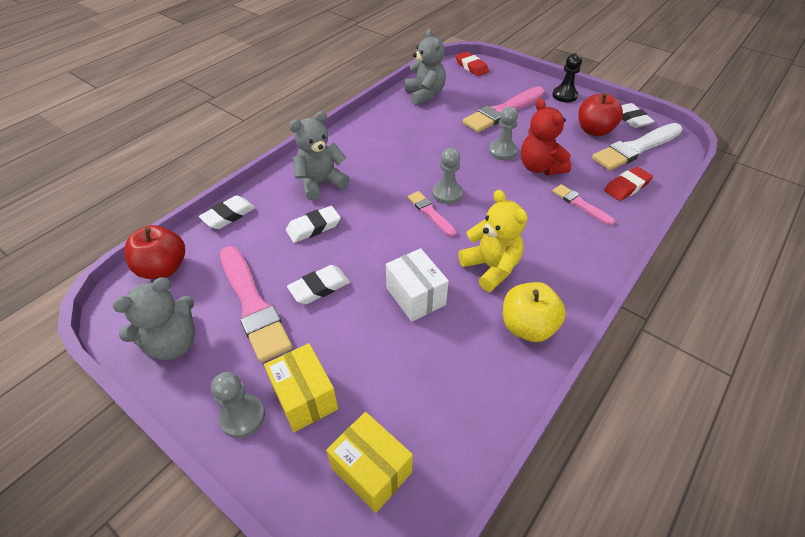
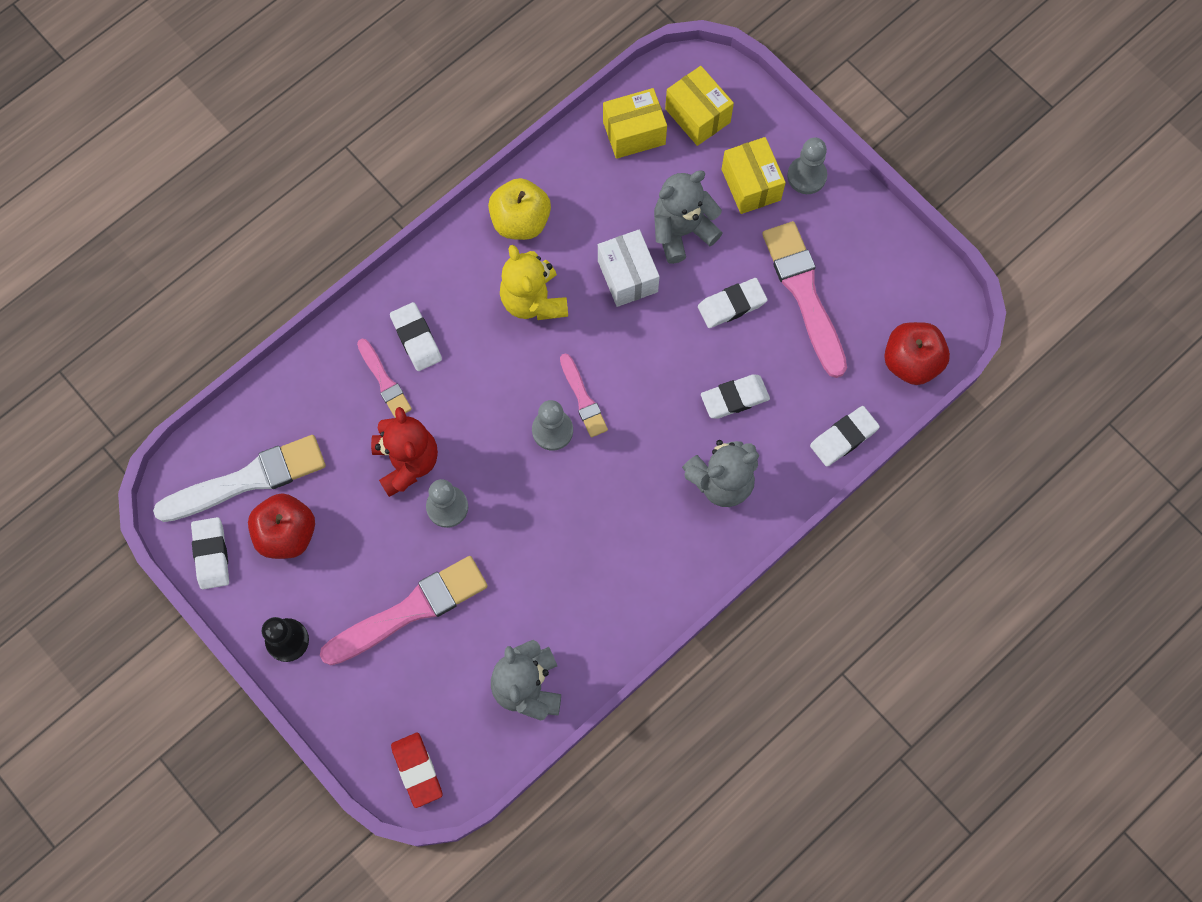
camera: 170 degrees left, 25 degrees up
grey teddy bear [112,277,195,360] -> grey teddy bear moved to [654,170,723,264]
red eraser [604,167,653,201] -> none
none -> white eraser [390,302,442,371]
none -> yellow box [603,88,667,159]

